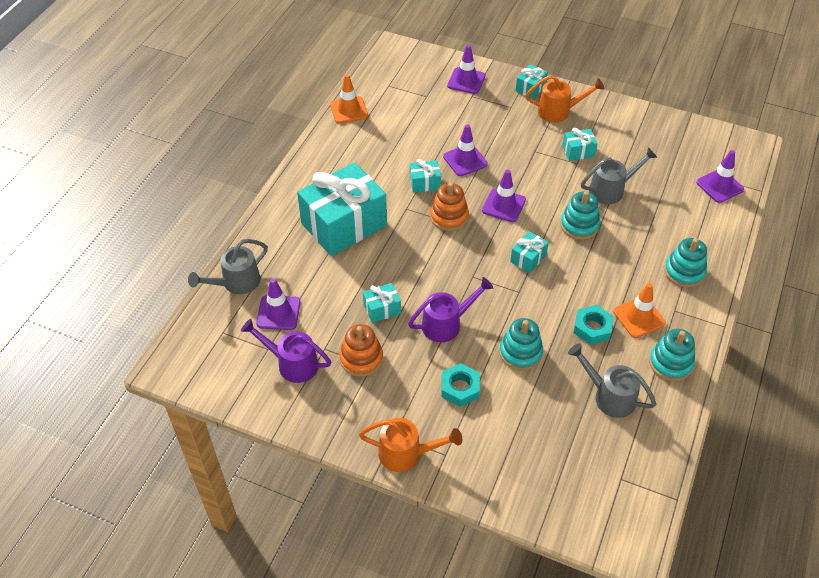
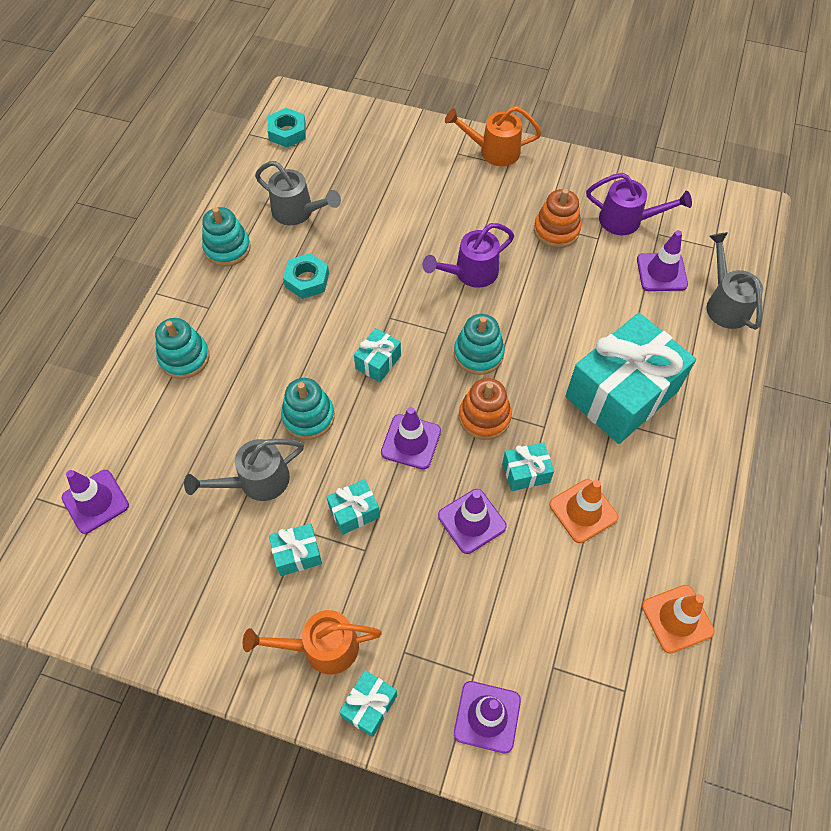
camera: 175 degrees right, 10 degrees up
grey watering can [188,239,268,294] -> grey watering can turned 60 degrees counterclockwise [706,232,763,330]
turquoise gift [363,283,401,323] -> turquoise gift moved to [327,479,380,535]
turquoise nut [441,363,480,407] -> turquoise nut moved to [267,108,306,148]
turquoise stacking toy [499,318,543,370] -> turquoise stacking toy moved to [454,314,505,375]
orange traffic cone [613,283,666,338] -> orange traffic cone moved to [549,479,618,543]

